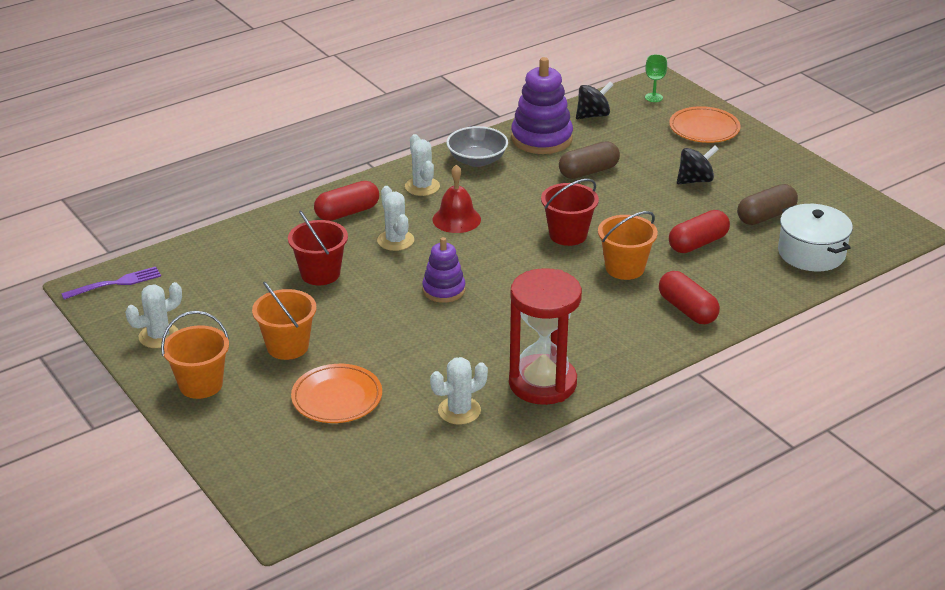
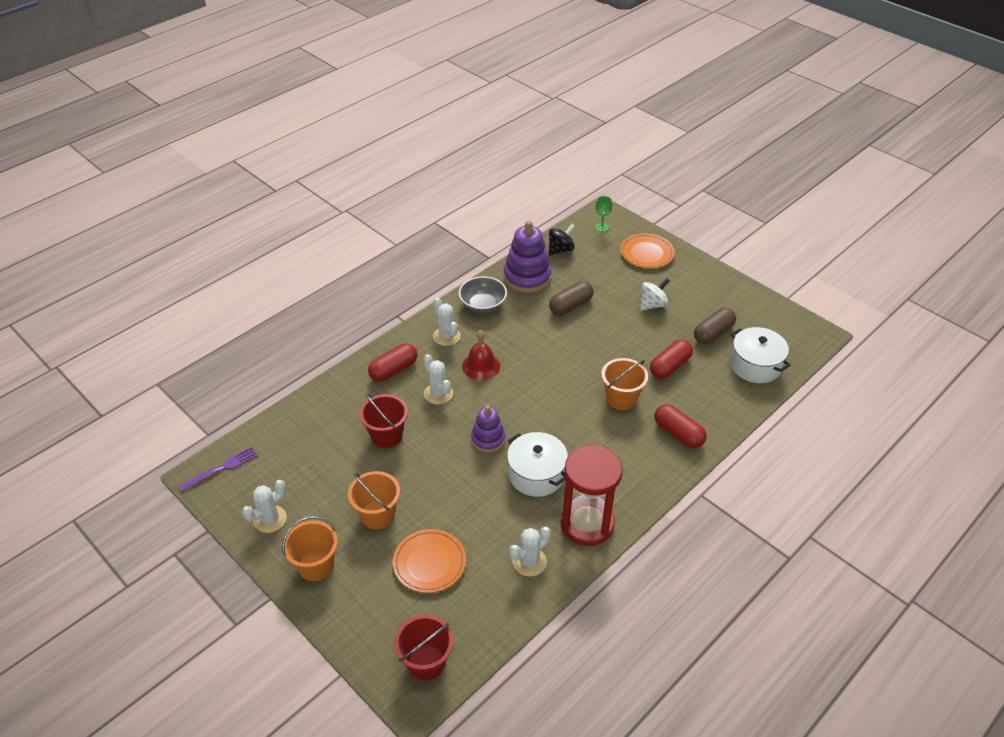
camera: 10 degrees left, 10 degrees up
red bucket [541,179,599,246] -> red bucket moved to [394,615,454,681]
black spinning top [677,146,719,184] -> white spinning top [640,278,670,311]
none -> white pot [507,432,568,497]

